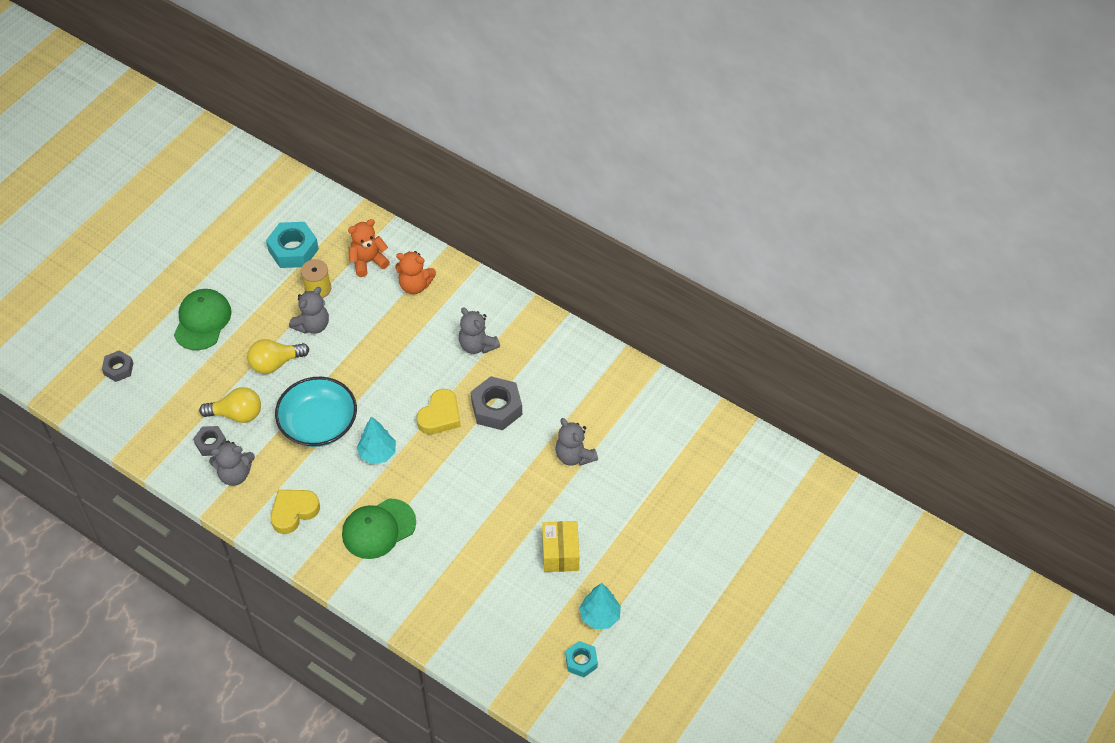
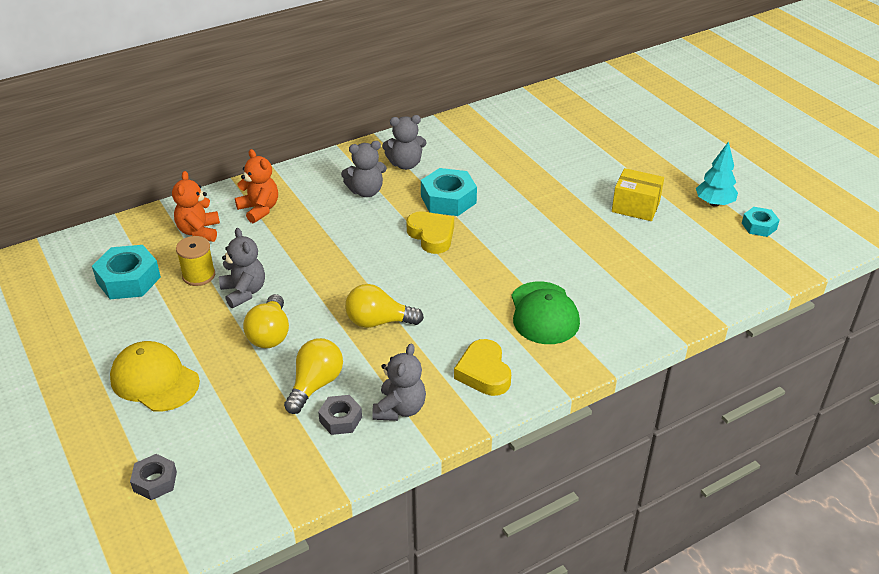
camera: 65 degrees left, 15 degrees down
green cap [174,289,232,350] -> yellow cap [110,341,200,412]
turquoise bowl [275,377,357,447] -> yellow light bulb [345,284,424,328]
turquoise tree [357,416,396,464] -> none
orange teddy bear [395,251,436,294] -> orange teddy bear turned 75 degrees counterclockwise [235,149,278,223]
grey nut [471,376,522,430] -> turquoise nut [421,168,477,216]
grey teddy bear [555,418,598,466] -> grey teddy bear moved to [382,115,427,170]

